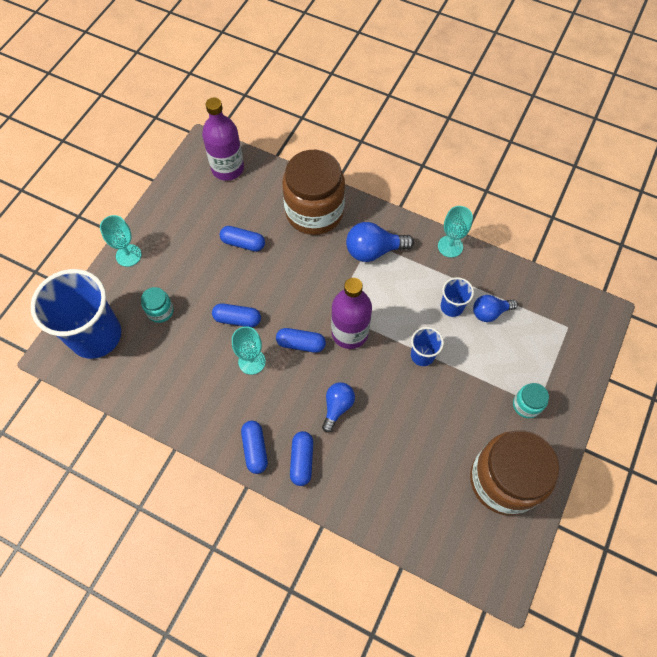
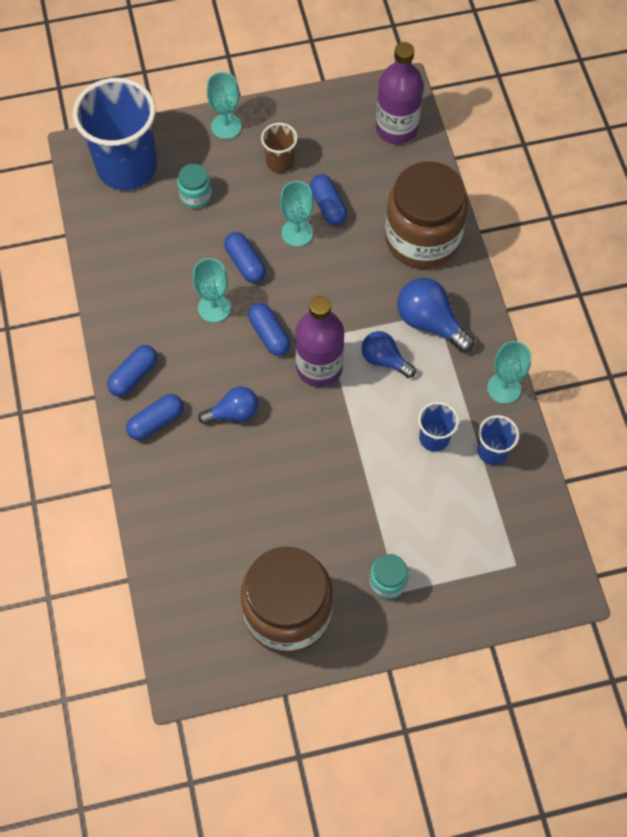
camera: 50 degrees right, 0 degrees up
blue cup [411,327,444,366] -> blue cup moved to [478,415,519,465]
blue light bulb [473,295,518,322] -> blue light bulb moved to [362,331,416,378]
none -> brown cup [261,123,298,173]
none -> turquoise goblet [280,181,314,247]

